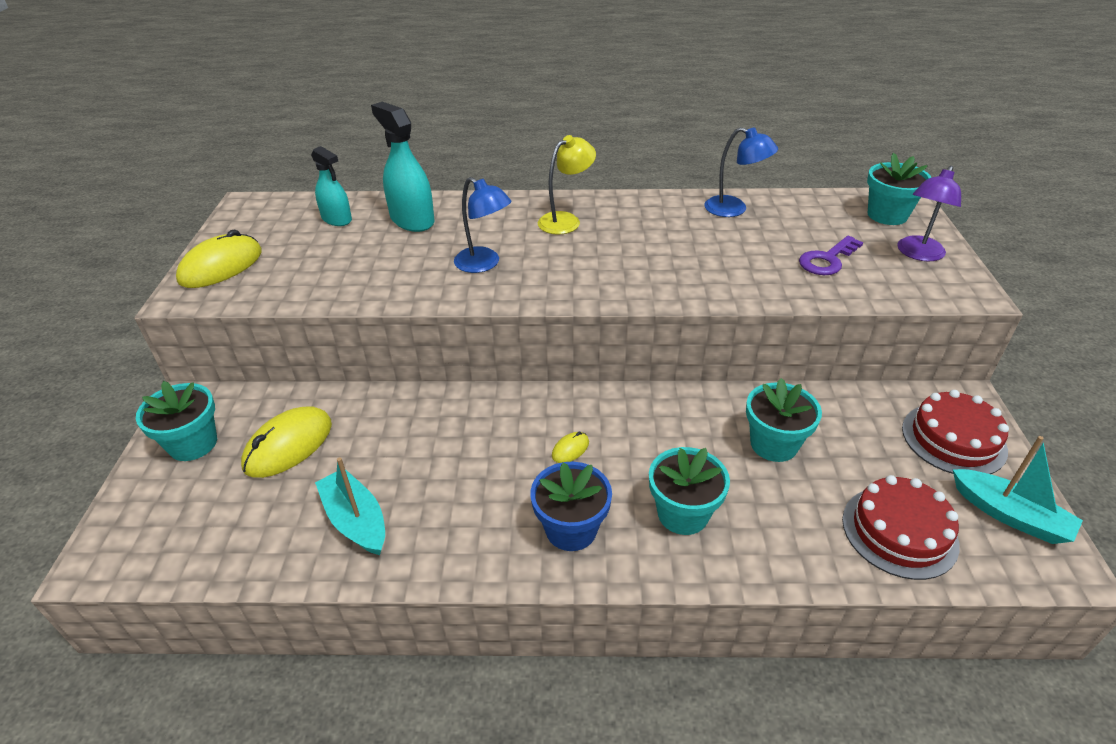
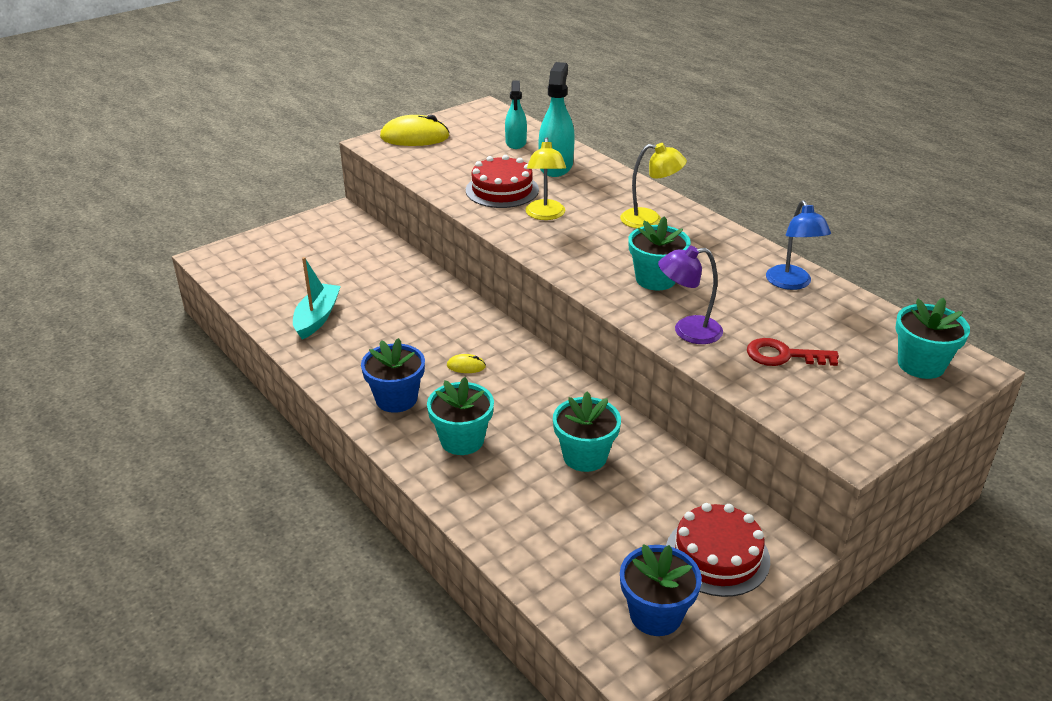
camera: 50 degrees right, 5 degrees down
turquoise flower pot [136,381,217,461] -> turquoise flower pot moved to [628,216,691,290]
yellow mouse [241,407,332,478] -> none
blue lamp [454,177,511,273] -> yellow lamp [525,137,566,220]
purple key [799,236,863,275] -> red key [747,338,839,366]
red cake [842,475,960,580] -> red cake moved to [466,155,539,208]
purple lamp [897,166,961,261] -> purple lamp moved to [658,246,723,344]
turquoise boat [953,436,1083,544] -> blue flower pot [620,544,702,636]

